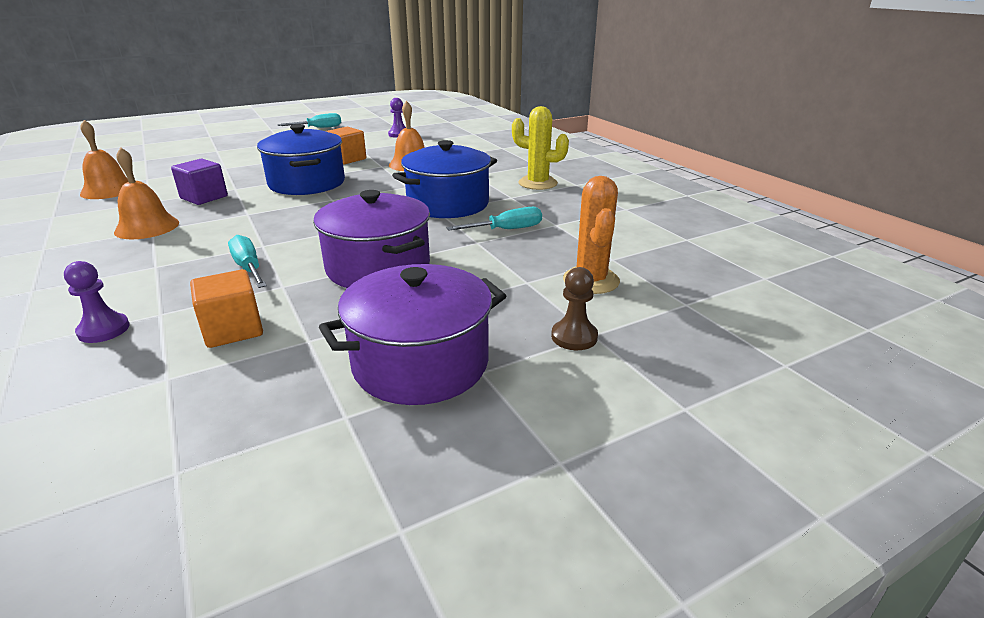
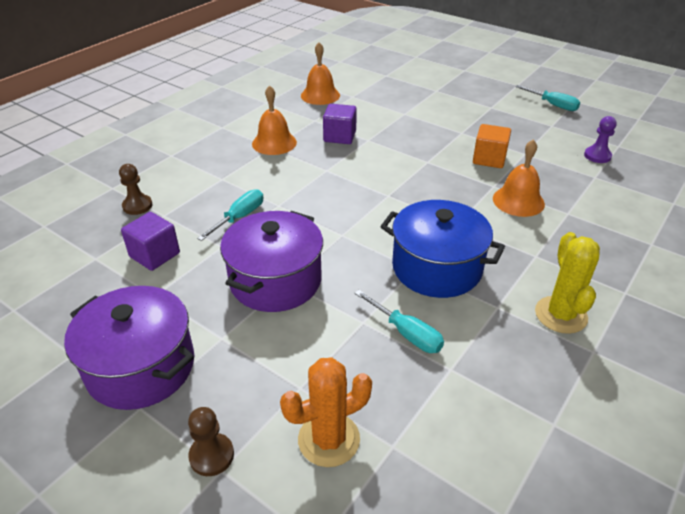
camera: 65 degrees right, 10 degrees up
purple pawn [64,261,129,343] -> brown pawn [119,164,152,215]
orange cube [190,269,263,348] -> purple cube [121,212,180,271]
blue pot [257,124,345,195] -> none

